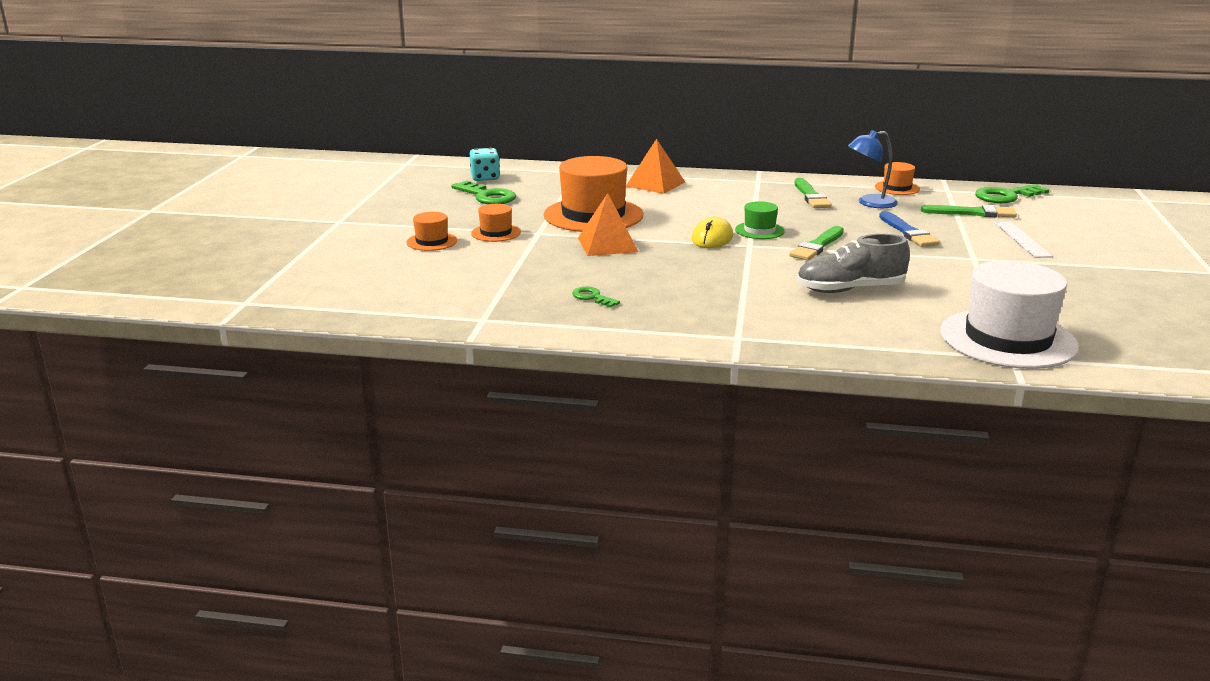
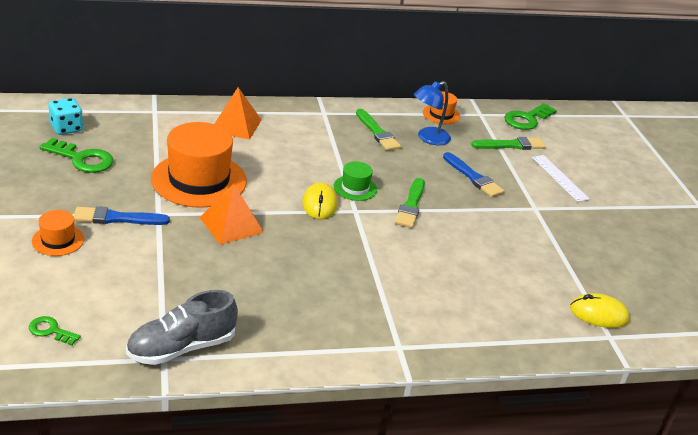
camera: 25 degrees left, 10 degrees up
orange hat [471,204,521,242] -> blue brush [74,206,170,225]
green key [572,287,620,307] -> green key moved to [29,316,81,346]
grey shoe [797,234,910,293] -> grey shoe moved to [126,290,238,365]
white hat [940,260,1079,369] -> yellow mouse [570,293,630,328]

